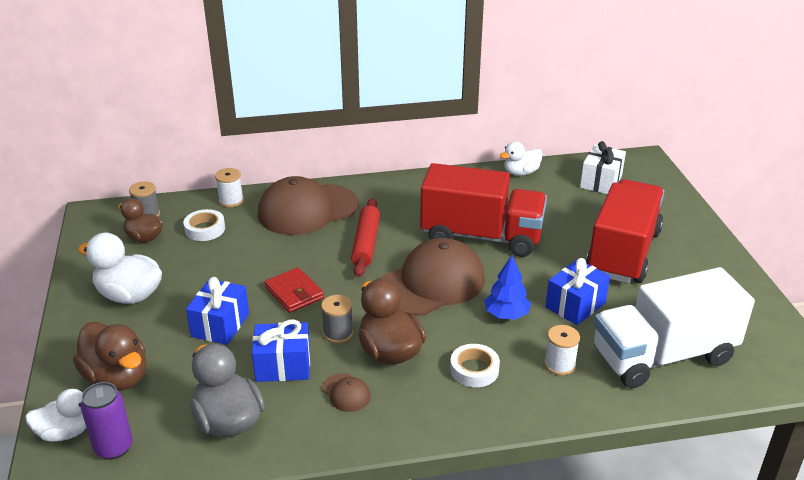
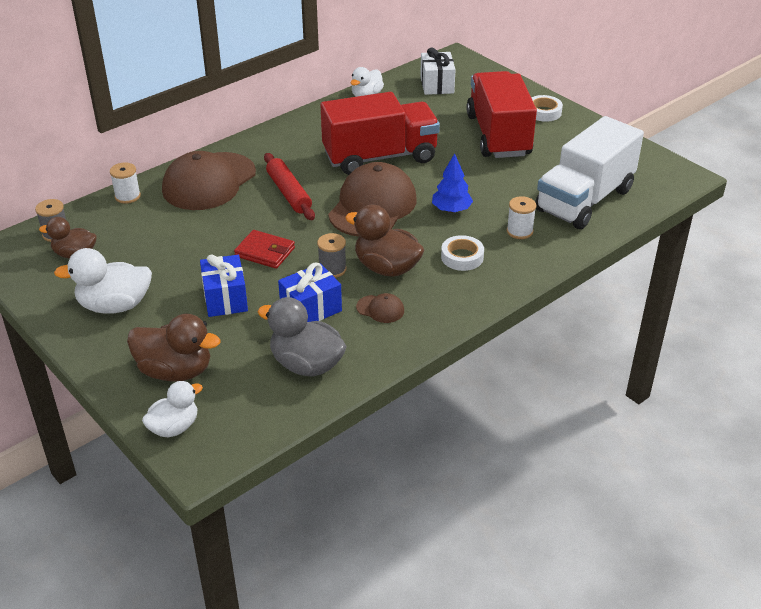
camera: 30 degrees left, 5 degrees up
purple can [81,382,133,460] -> none
white tape [183,209,225,241] -> white tape moved to [531,95,563,122]
blue gift [545,258,610,325] -> none

